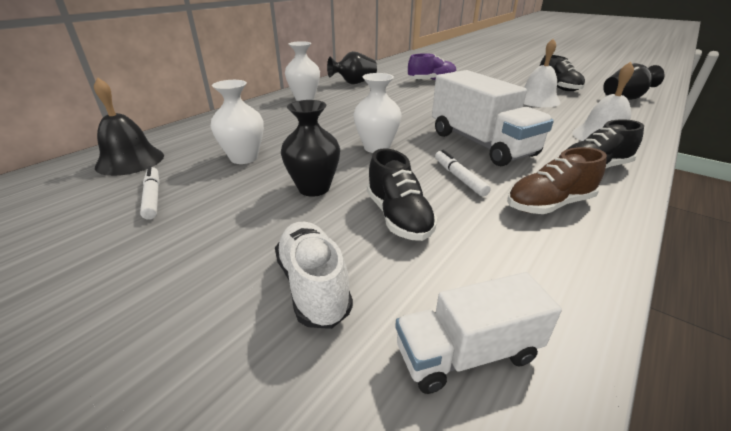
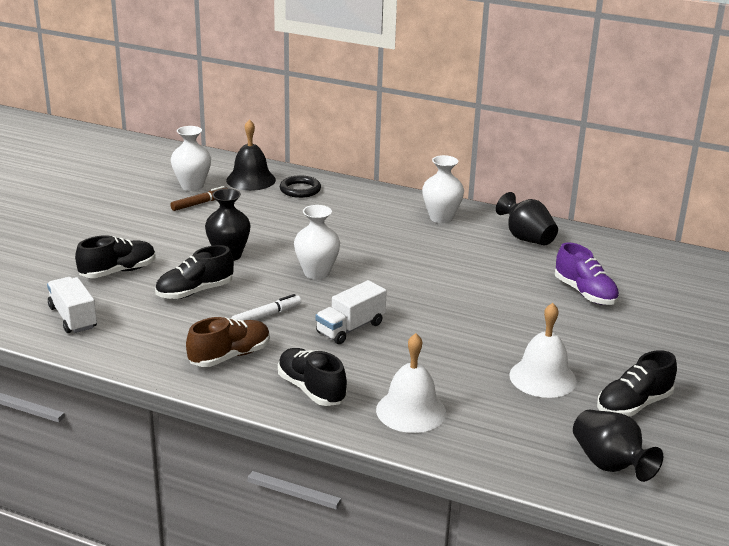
camera: 75 degrees right, 5 degrees down
white marker [140,166,160,220] -> brown marker [170,186,228,211]
white vase [211,80,264,164] -> white vase moved to [171,126,211,191]
white shoe [275,222,353,329] -> black shoe [75,235,156,278]
white truck [432,70,554,166] -> white truck [315,280,387,344], size x0.58
brown shoe [507,147,607,214] -> brown shoe turned 90 degrees clockwise [186,317,270,367]
none -> black ring [280,175,321,198]

